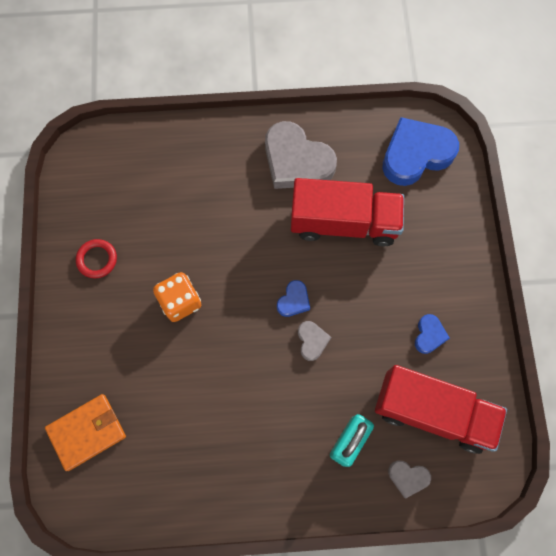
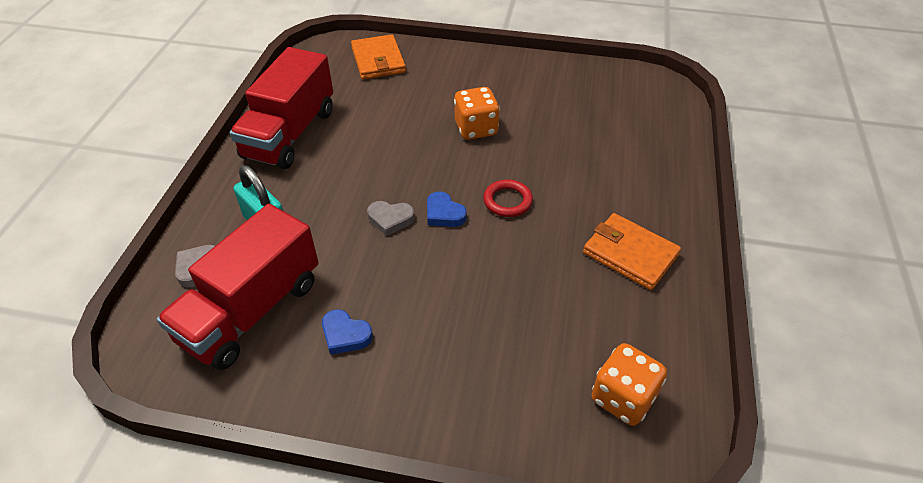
camera: 105 degrees right, 25 degrees down
red ring [76,239,117,278] -> red ring moved to [483,180,533,217]
grey heart [265,121,337,189] -> orange wallet [583,213,681,290]
red truck [291,178,404,246] -> red truck moved to [230,47,333,169]
blue heart [382,117,459,186] -> orange dice [591,343,667,426]

